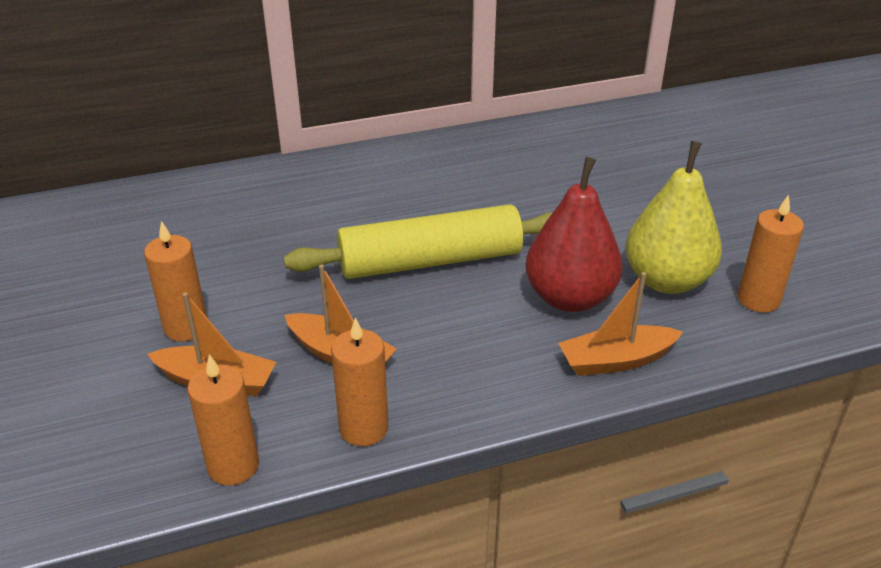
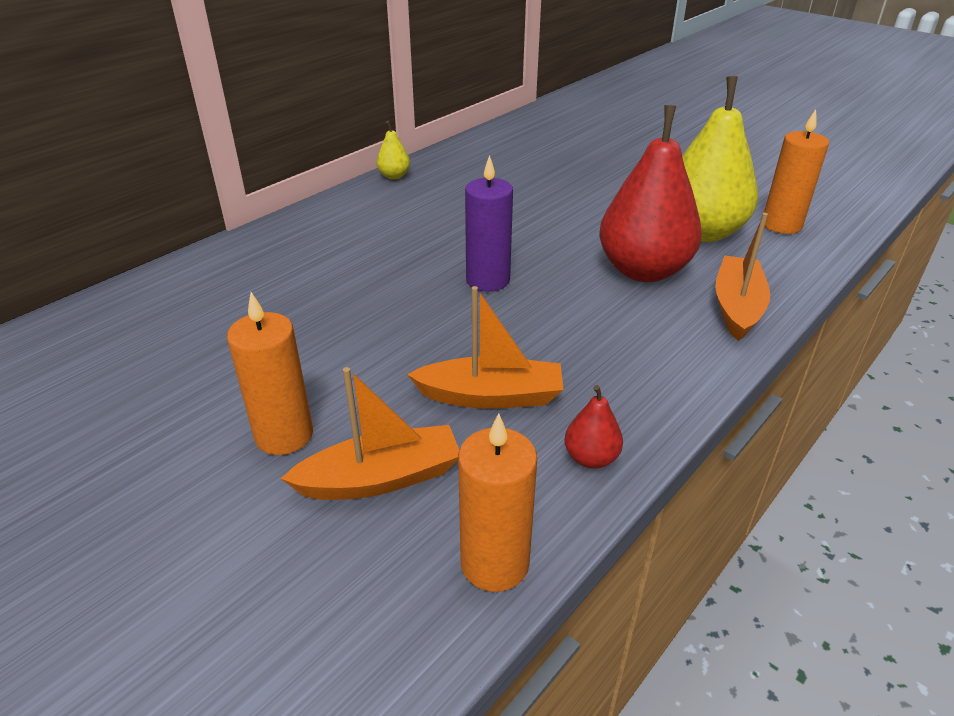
camera: 30 degrees left, 0 degrees up
yellow rolling pin [284,204,553,279] -> purple candle [465,155,513,292]
orange candle [331,317,388,446] -> red pear [565,385,623,469]
orange boat [558,272,683,376] -> orange boat turned 150 degrees clockwise [715,213,770,341]
none -> yellow pear [376,121,410,179]

